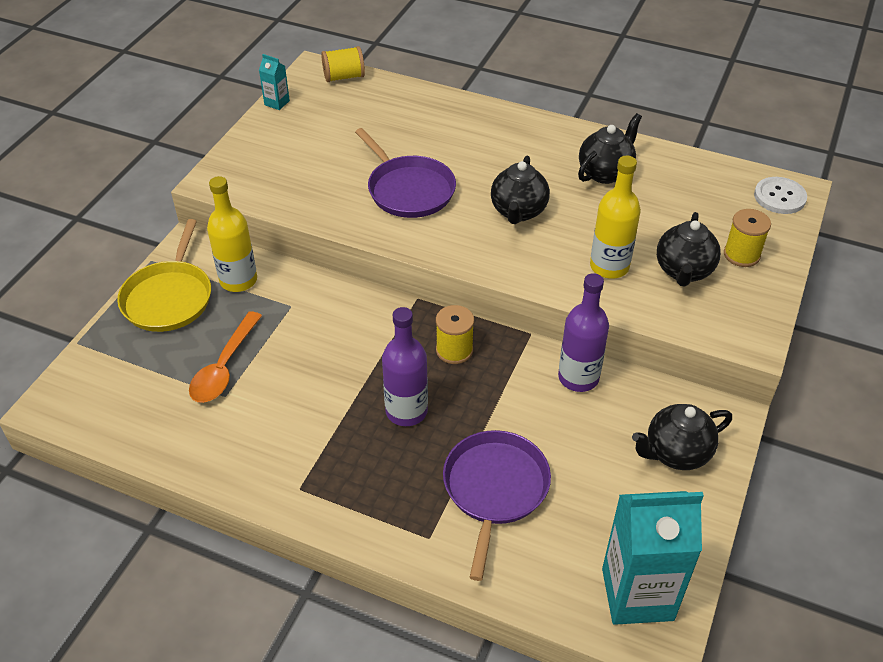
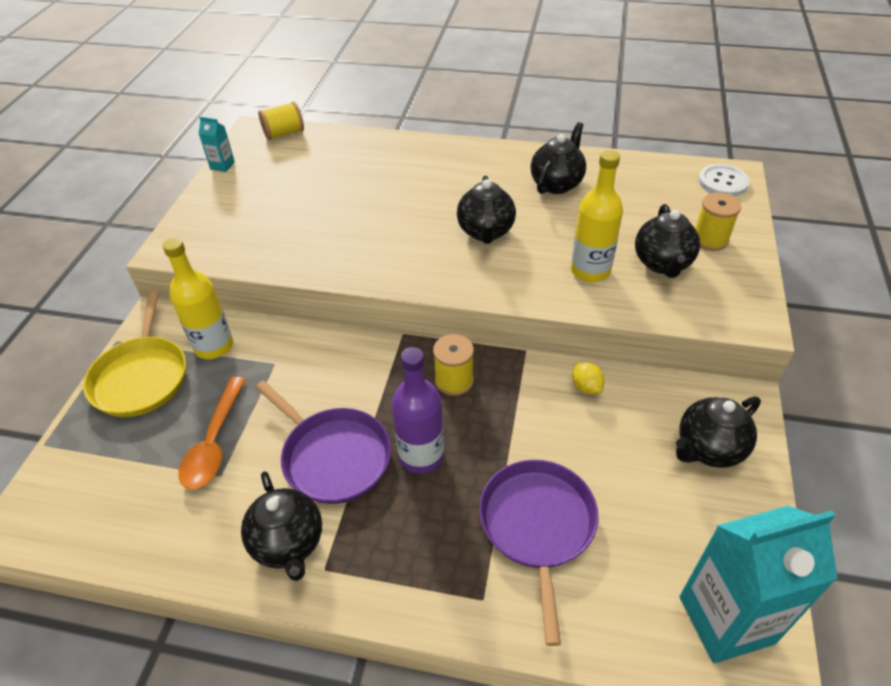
camera: 10 degrees left, 0 degrees up
purple pan [355,128,456,218] -> purple pan moved to [255,381,391,504]
purple bottle [558,273,609,392] -> yellow lemon [572,362,604,395]
none -> black teapot [241,471,322,581]

